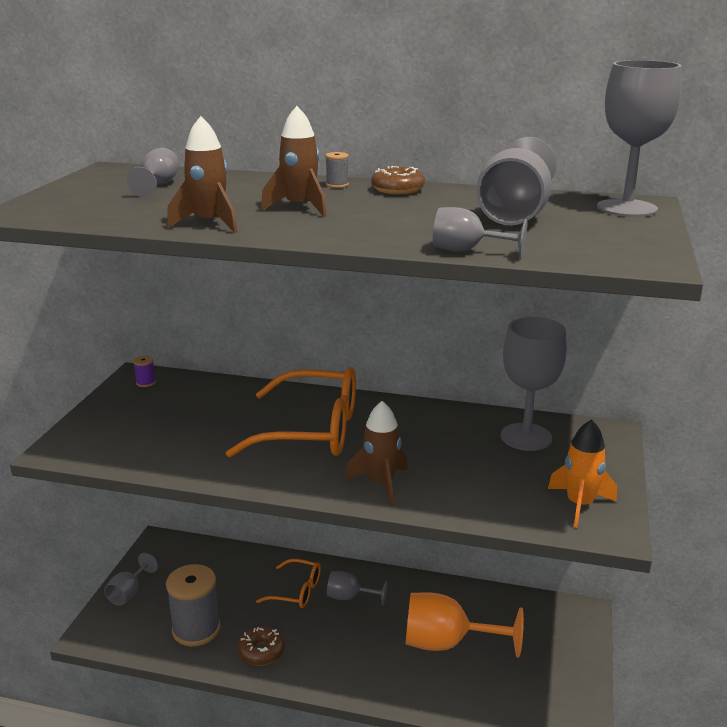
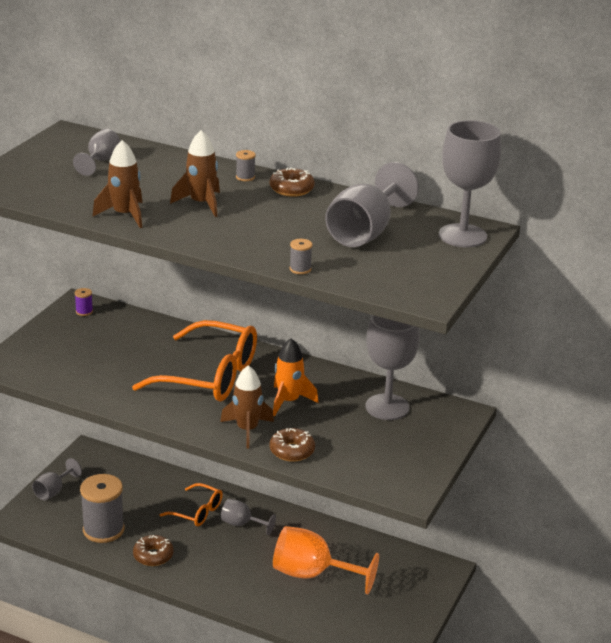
camera: 10 degrees right, 5 degrees up
grey goblet [433,207,528,257] -> grey spool [290,239,312,274]
orange rocket [548,419,617,528] -> orange rocket moved to [273,338,318,416]
none -> brown donut [269,428,315,462]

